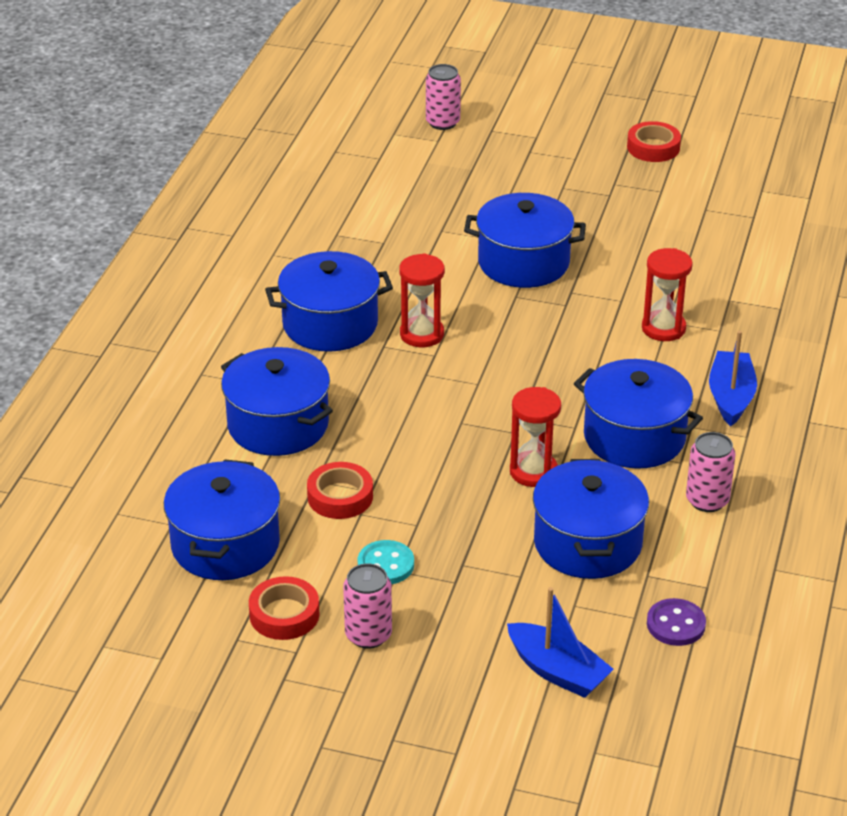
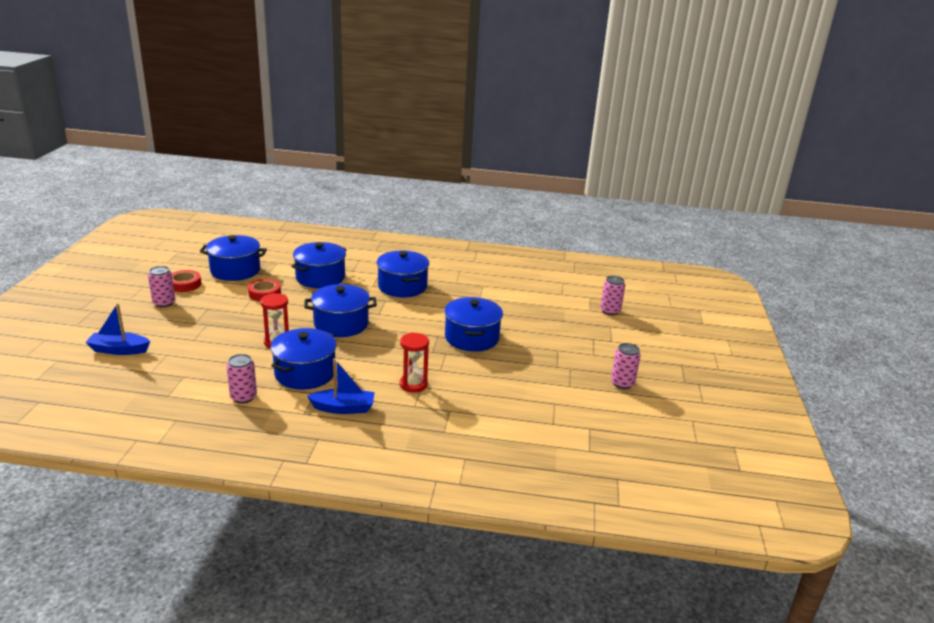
camera: 80 degrees right, 10 degrees down
turquoise button [358,540,414,584] -> none
red hourglass [399,253,445,347] -> none
blue boat [507,587,614,698] -> blue boat turned 60 degrees clockwise [85,303,150,355]
blue pot [533,459,649,579] -> blue pot moved to [304,284,377,337]
red tape [627,121,681,162] -> pink can [611,343,641,389]
purple button [647,598,706,646] -> none

